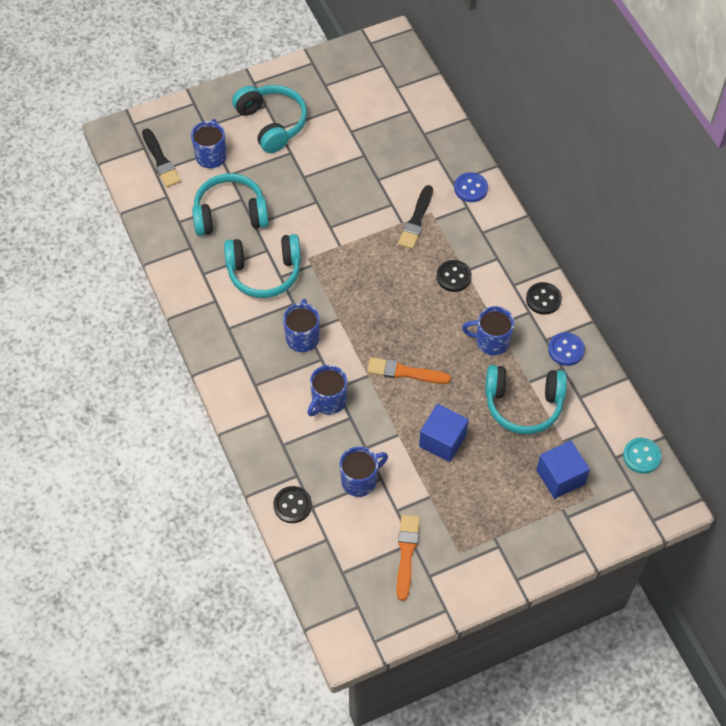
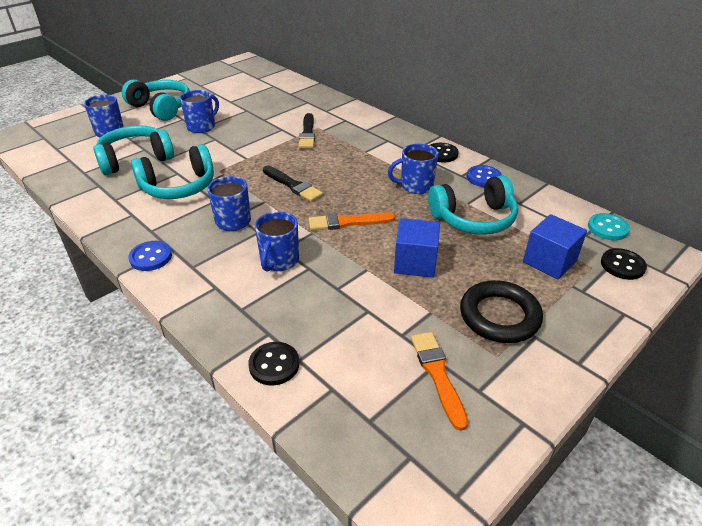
camera: 20 degrees left, 20 degrees down
black brush [142,128,181,187] -> black brush moved to [263,166,323,202]
blue mug [340,447,388,497] -> blue mug moved to [180,90,219,133]
black button [437,260,472,292] -> black button moved to [601,248,647,280]
blue button [454,172,488,202] -> blue button moved to [128,241,172,271]
none -> black ring [460,280,543,343]

